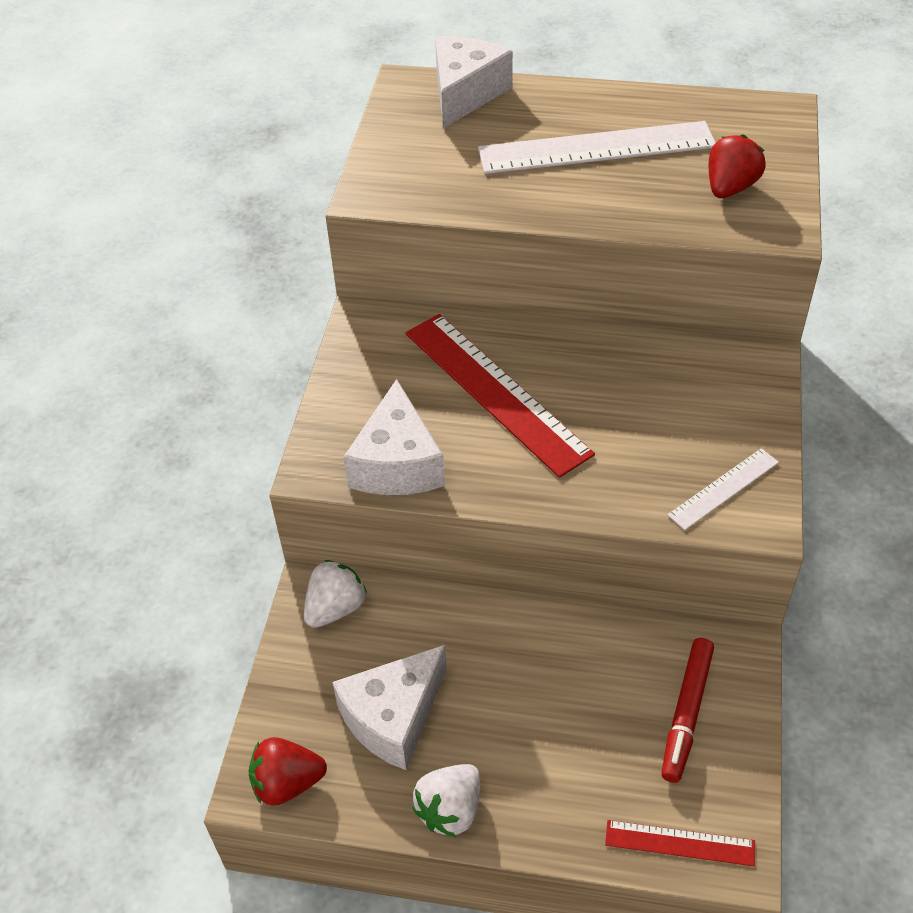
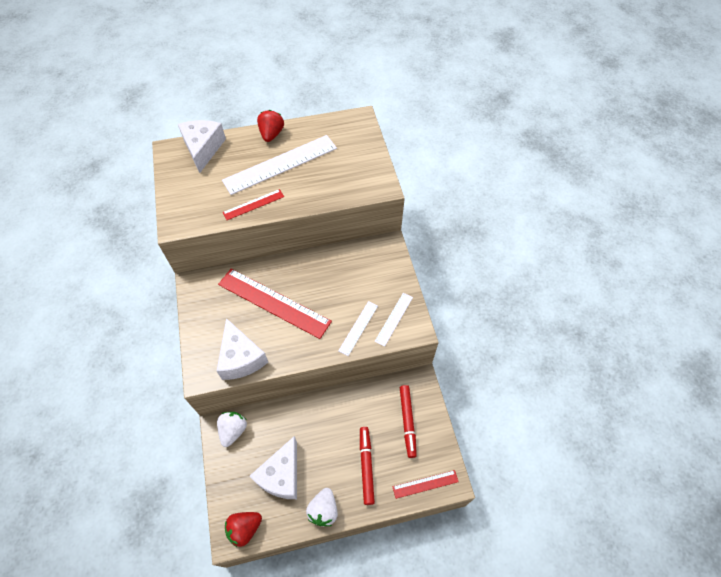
camera: 25 degrees left, 10 degrees up
red strawberry [709,134,766,198] -> red strawberry moved to [257,110,284,142]
none -> red ruler [222,189,284,220]
none -> white ruler [338,301,378,356]
none -> red marker [360,427,375,505]

